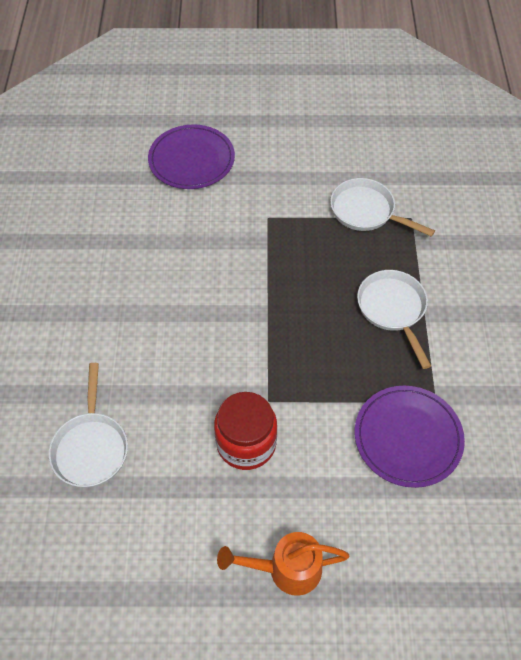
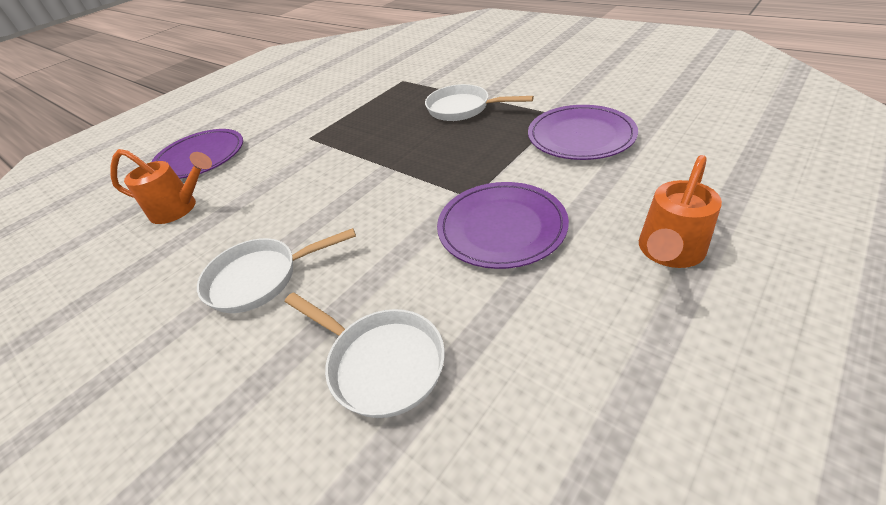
camera: 45 degrees left, 15 degrees down
red jar [214,392,277,470] -> purple plate [437,182,569,269]
white pan [330,178,435,237] -> white pan moved to [197,228,356,313]
none -> orange watering can [110,149,212,224]

